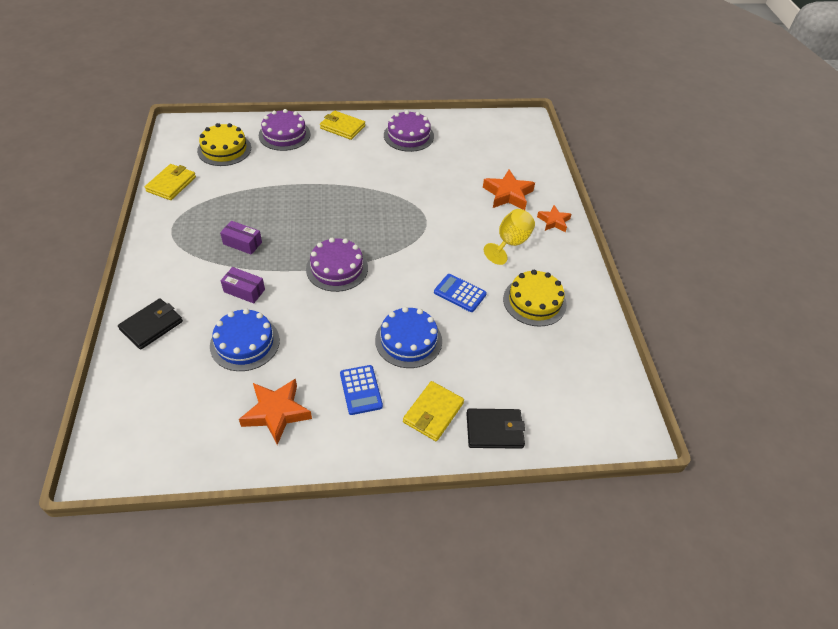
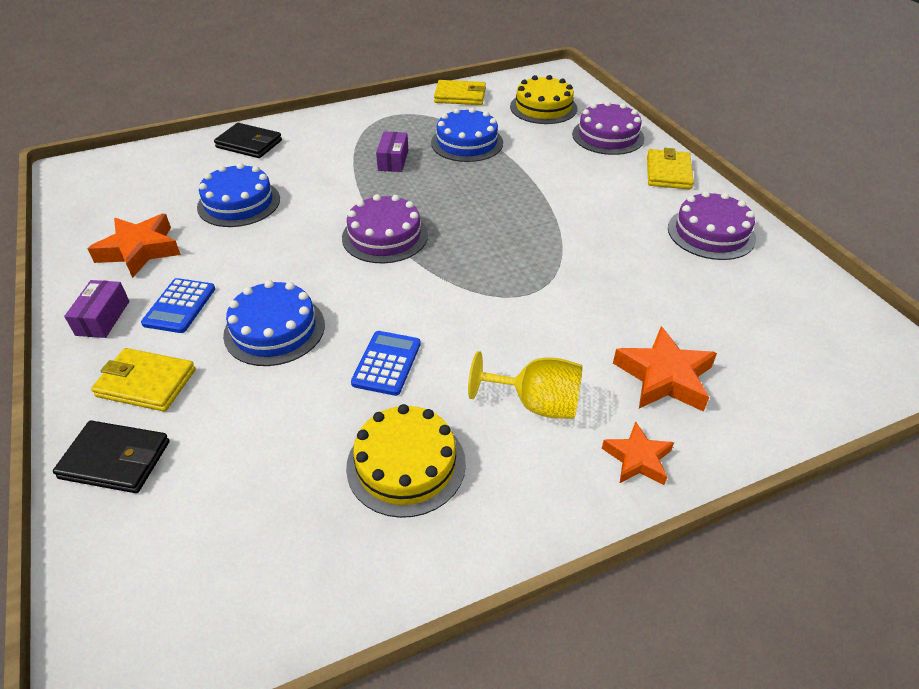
camera: 75 degrees right, 5 degrees down
purple box [221,267,265,304] -> purple box moved to [64,280,129,338]
blue calculator [340,365,383,415] -> blue calculator turned 45 degrees counterclockwise [141,278,215,333]
black wallet [466,409,525,449] -> black wallet turned 60 degrees counterclockwise [53,420,169,493]
none -> blue cake [431,107,503,162]

